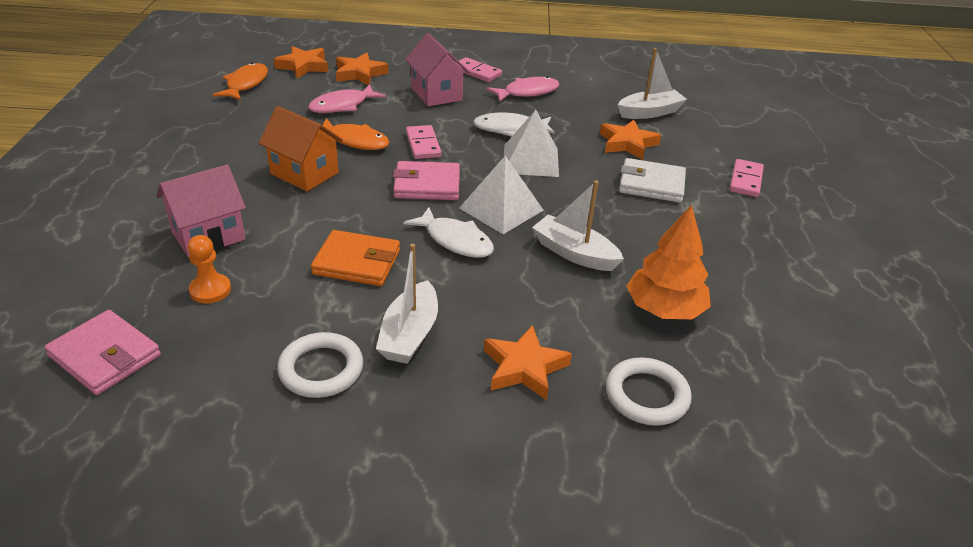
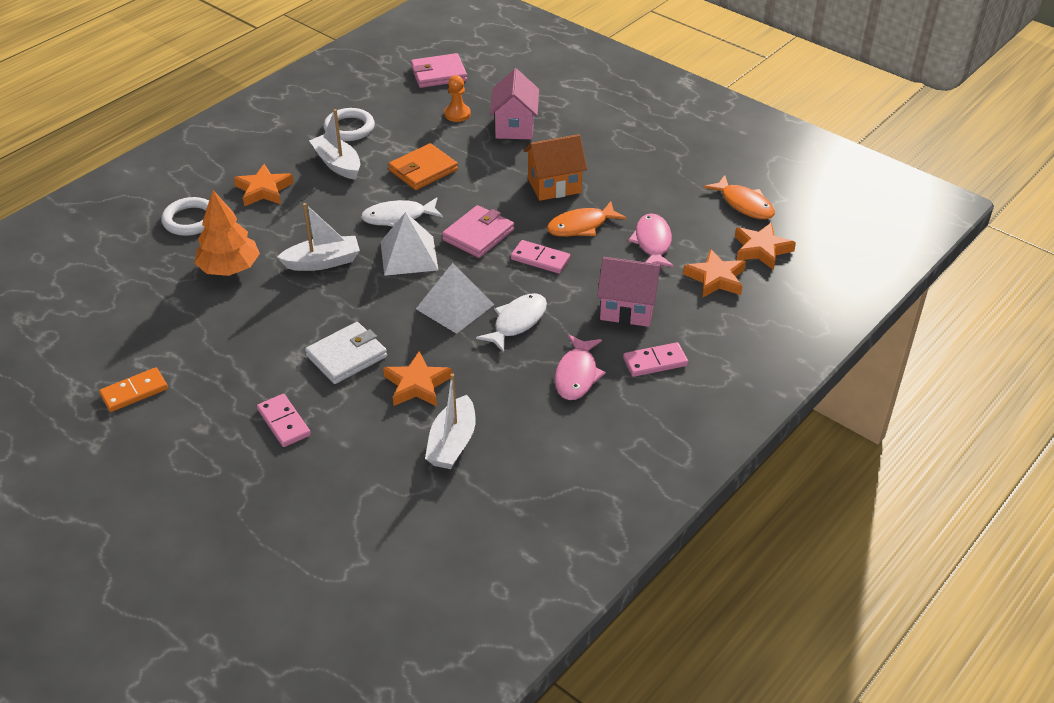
camera: 130 degrees right, 5 degrees up
none -> orange domino [99,367,168,412]

